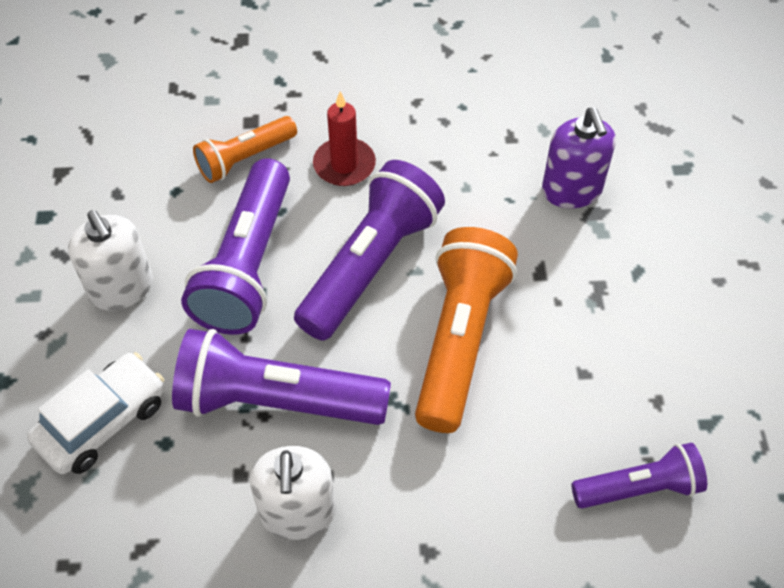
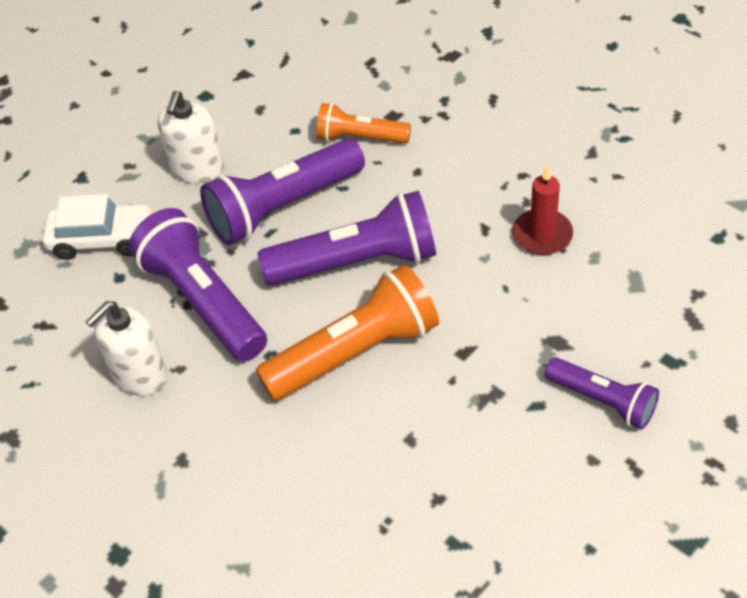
camera: 50 degrees right, 5 degrees down
red candle [313,91,376,186] -> red candle moved to [512,164,573,255]
purple soap dispenser [542,108,616,208] -> none
purple flashlight [571,443,707,509] -> purple flashlight moved to [545,357,659,430]

